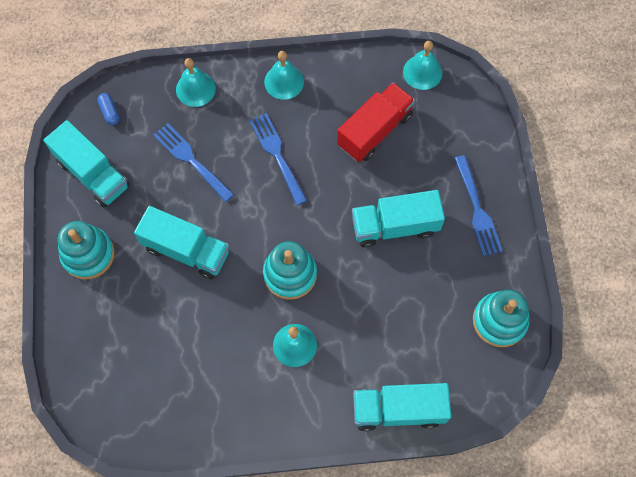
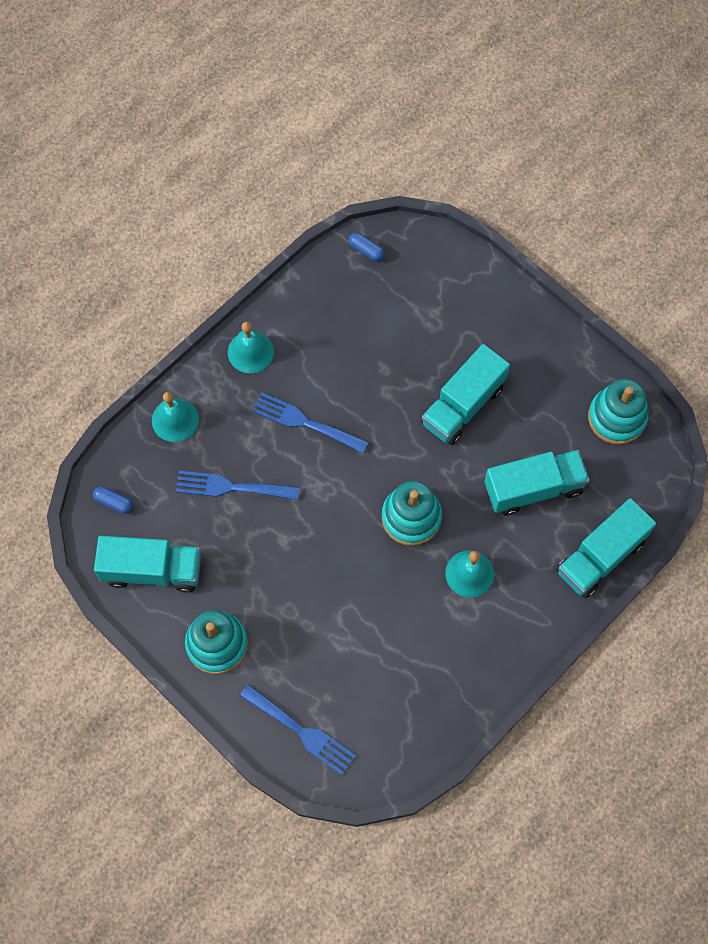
camera: 40 degrees left, 0 degrees up
turquoise truck [134,206,229,279] -> turquoise truck moved to [484,450,590,516]
red truck [337,82,415,162] -> none
turquoise bell [403,41,443,90] -> blue capsule [349,233,385,261]
blue fork [454,155,502,256] -> blue fork moved to [240,684,356,775]

